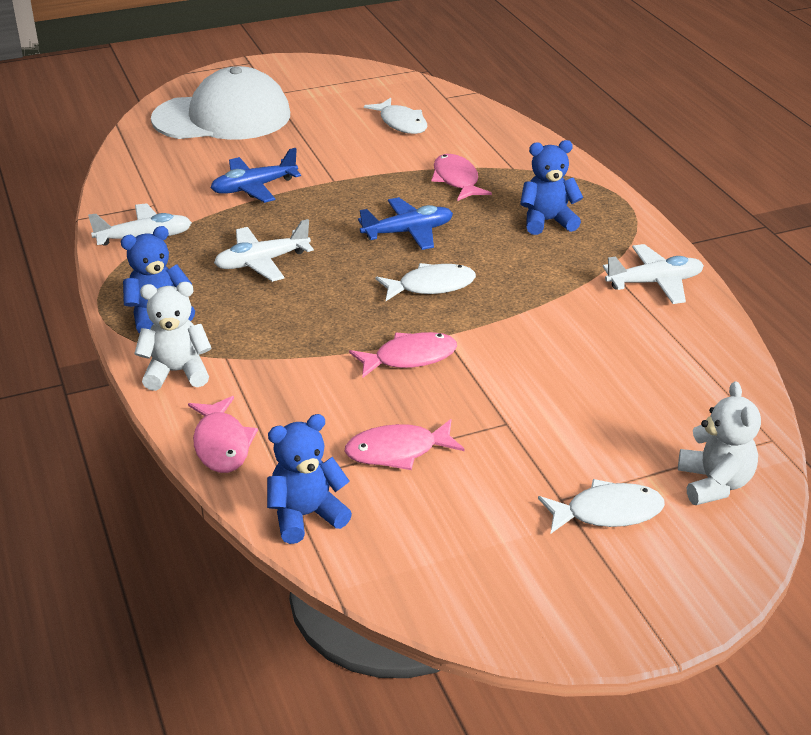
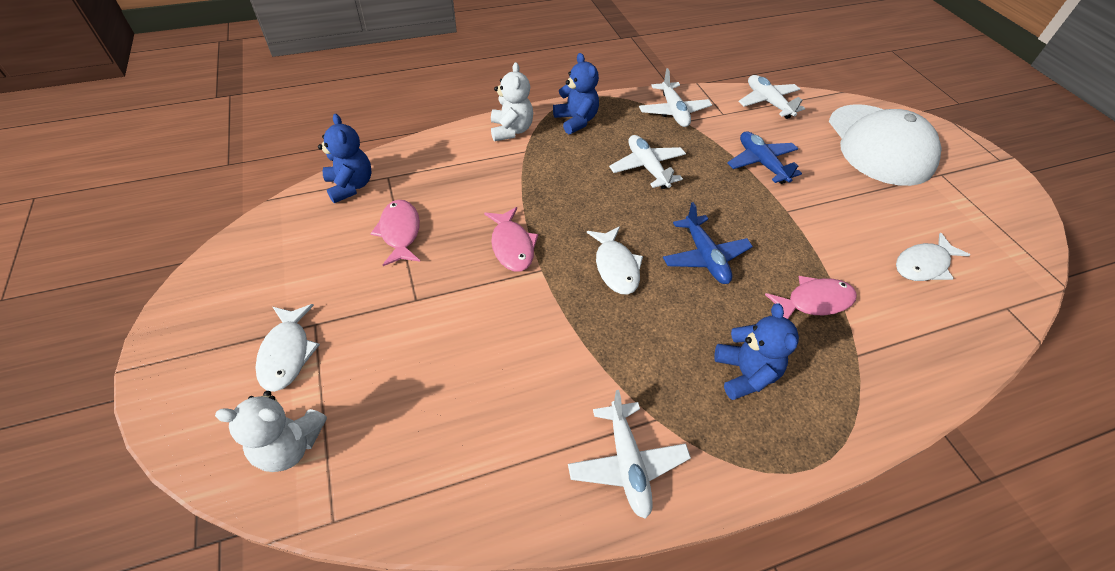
camera: 90 degrees right, 15 degrees up
pink fish [188,396,258,473] -> none
none -> white plane [738,75,805,119]

